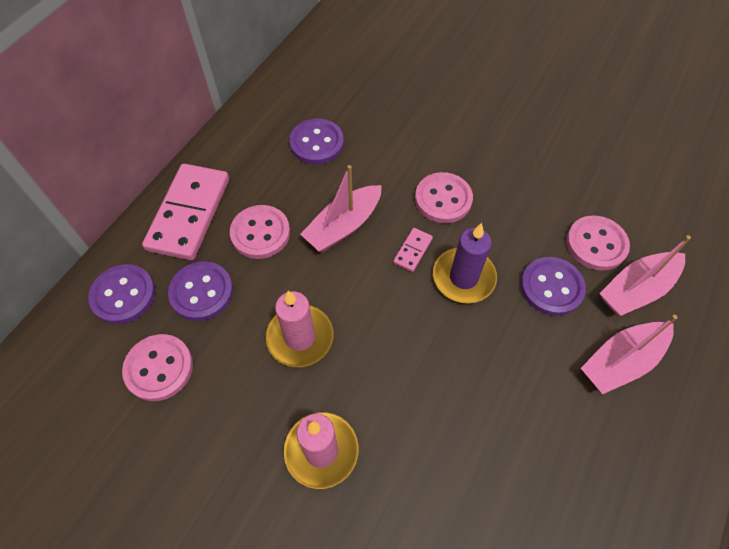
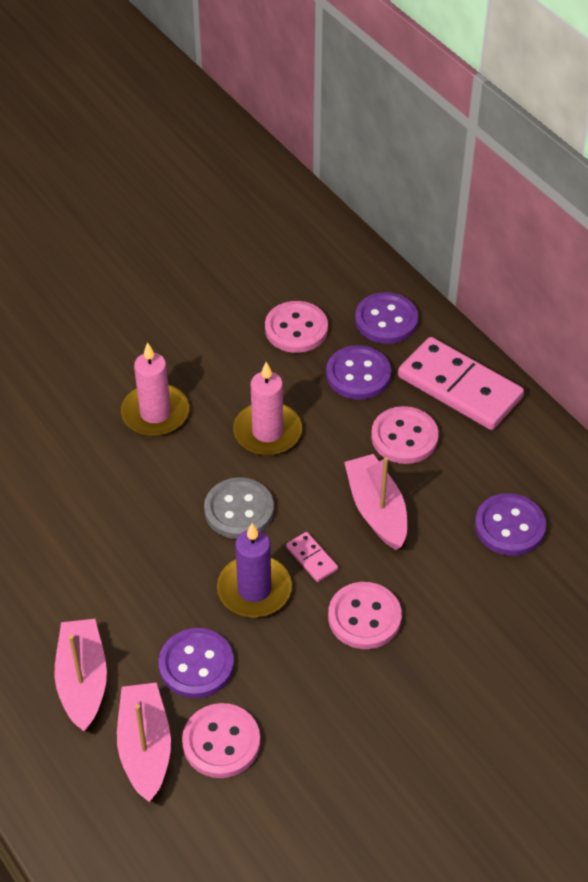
camera: 115 degrees right, 10 degrees down
none -> grey button [204,477,274,539]

